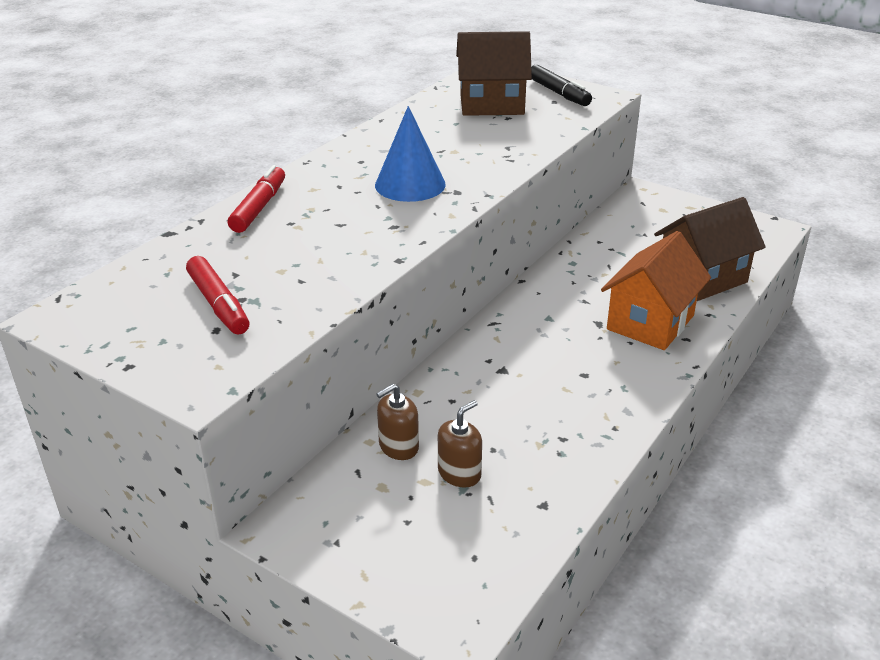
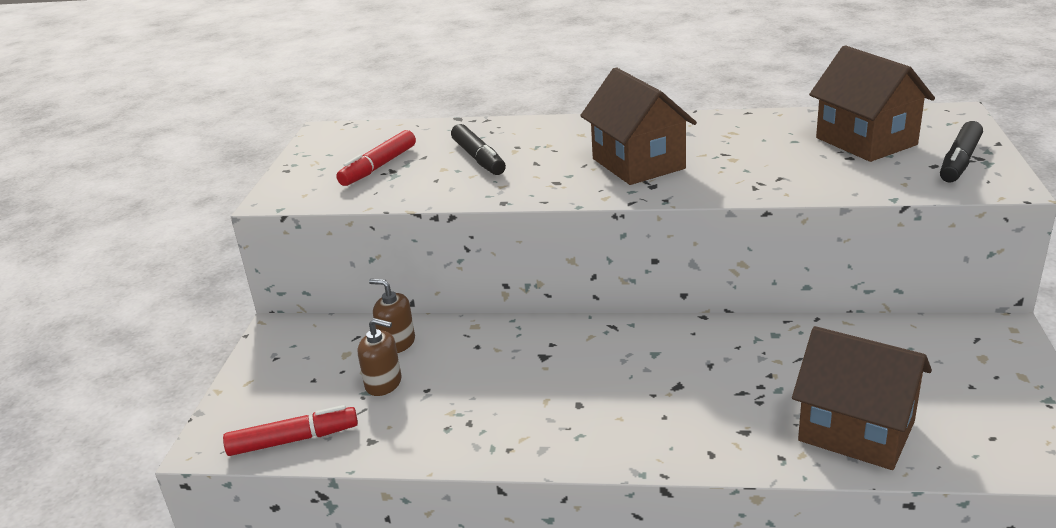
camera: 65 degrees right, 5 degrees down
red marker [228,165,285,233] -> red marker moved to [223,405,358,456]
blue cone [375,106,446,202] -> brown house [580,67,697,185]
orange house [601,231,711,350] -> none
none -> black marker [451,124,506,175]

